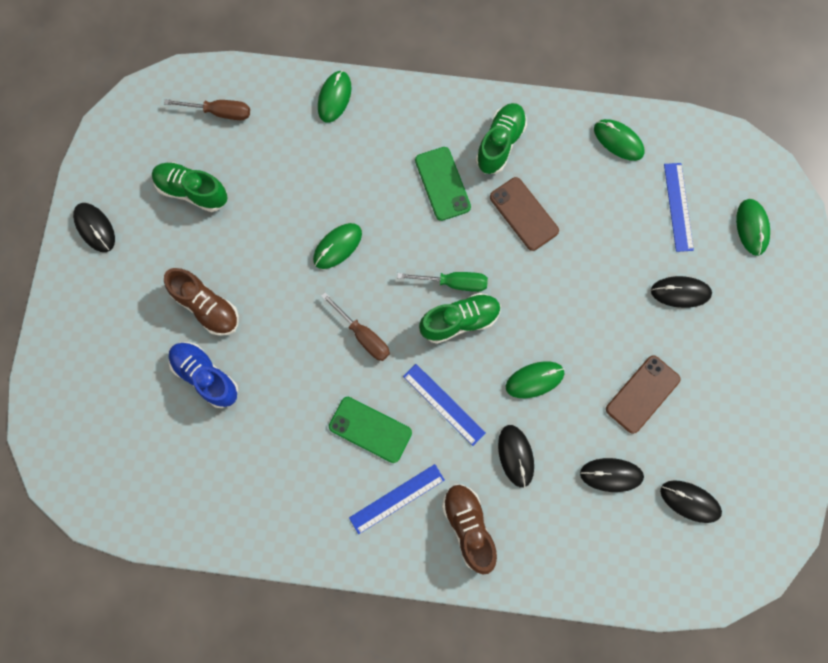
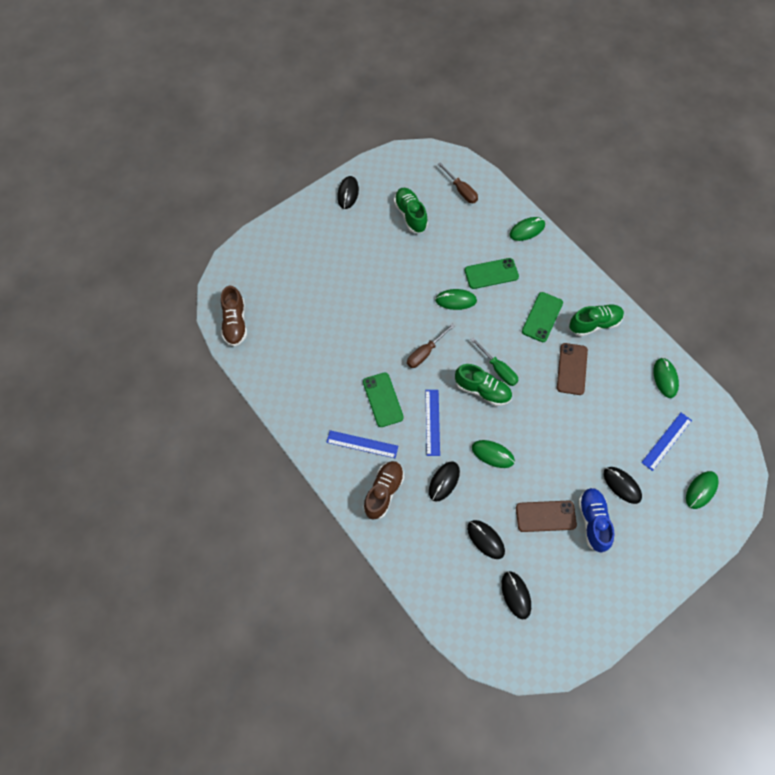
camera: 45 degrees right, 10 degrees down
brown shoe [164,268,239,336] -> brown shoe moved to [221,285,247,346]
blue shoe [168,342,238,408] -> blue shoe moved to [578,488,615,553]
brown screwdriver [321,292,390,361] -> brown screwdriver turned 45 degrees clockwise [407,324,454,368]
none -> green phone [465,258,519,289]

